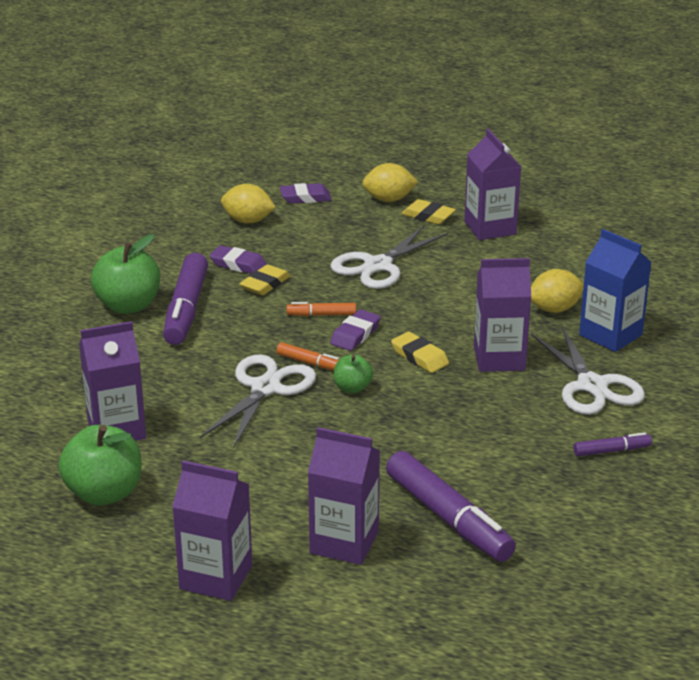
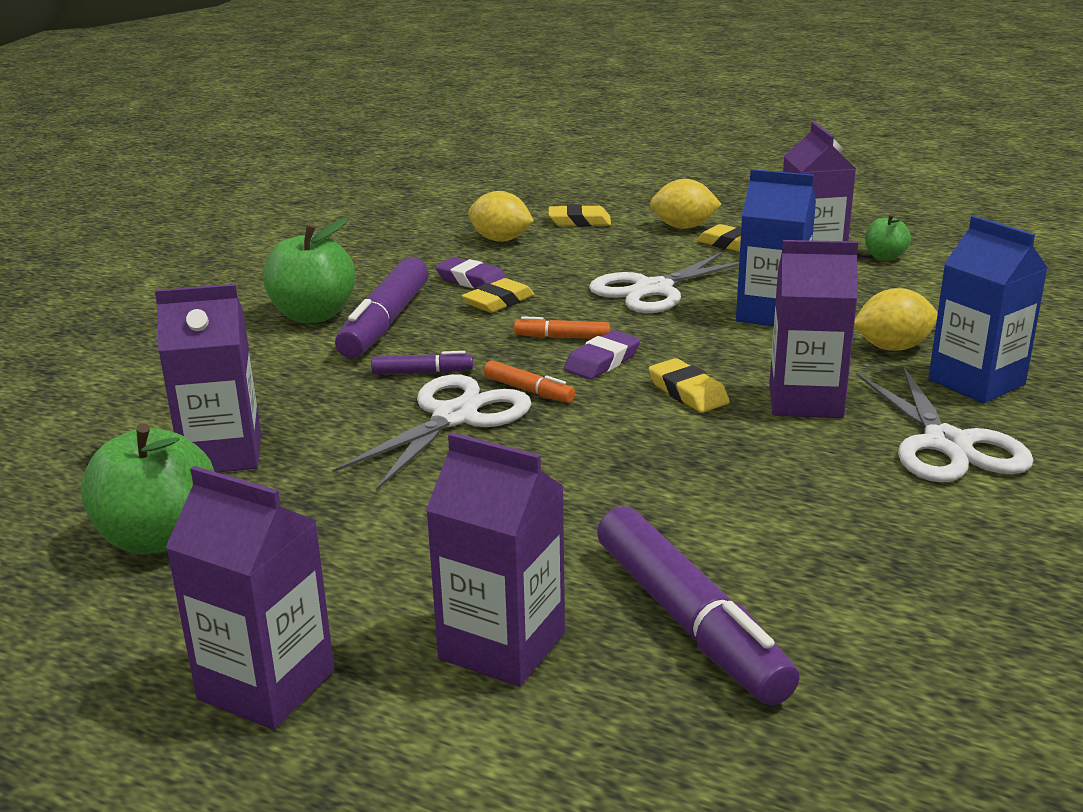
camera: 10 degrees right, 5 degrees down
purple eraser [280,183,331,204] -> yellow eraser [548,205,611,227]
green apple [334,354,373,393] -> green apple moved to [865,214,911,261]
purple marker [573,432,652,456] -> purple marker moved to [371,351,473,375]
none -> blue carton [736,169,816,326]

